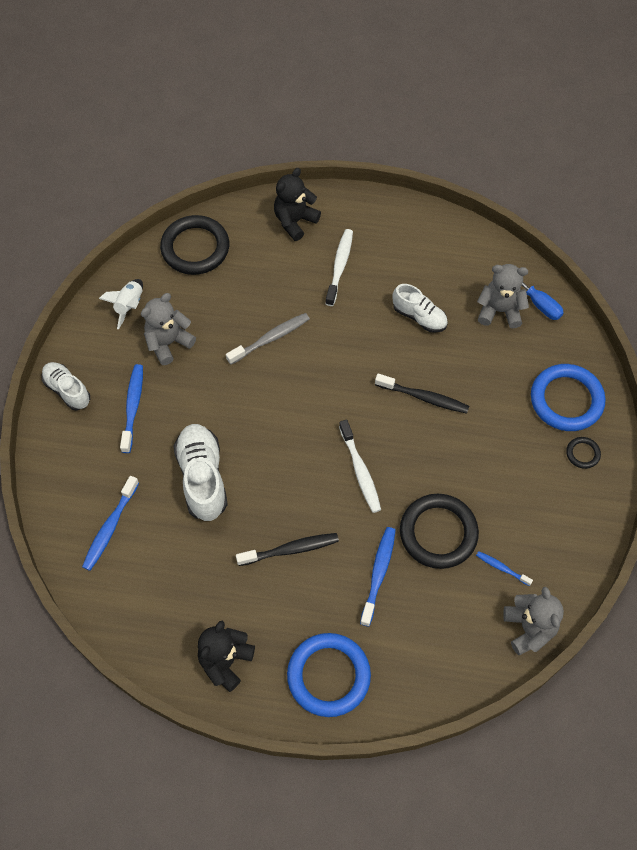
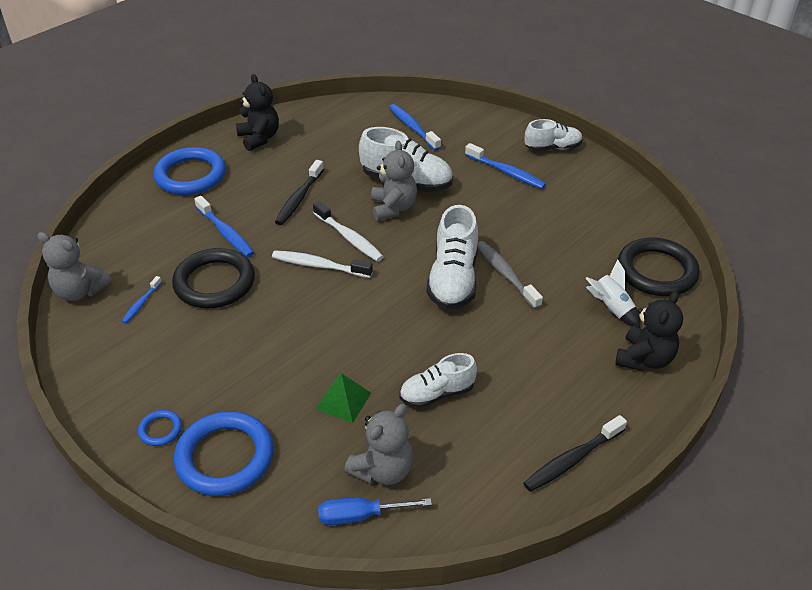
camera: 125 degrees right, 20 degrees down
white rocket [99,279,143,329] -> white rocket moved to [585,259,640,328]
grey teddy bear [141,293,196,365] -> grey teddy bear moved to [371,141,417,221]
grey toothbrush [226,313,310,365] -> grey toothbrush turned 150 degrees clockwise [478,241,543,309]
black teddy bear [274,168,321,241] -> black teddy bear turned 45 degrees clockwise [615,291,683,371]
white toothbrush [325,229,353,306] -> white toothbrush moved to [313,201,384,262]
black toothbrush [375,374,469,414] -> black toothbrush moved to [523,415,627,492]
blue toothbrush [476,551,533,586] -> blue toothbrush turned 135 degrees clockwise [122,276,162,323]
black ring [566,437,601,469] -> blue ring [138,410,182,446]
none -> green pyramid [316,373,371,423]
none -> white shoe [426,205,478,310]

